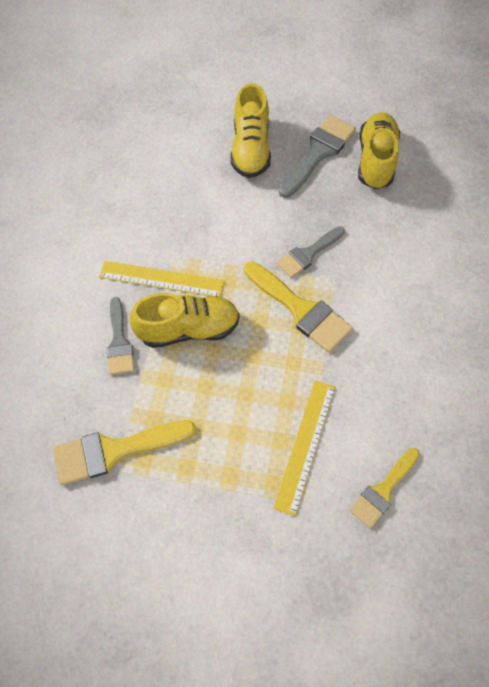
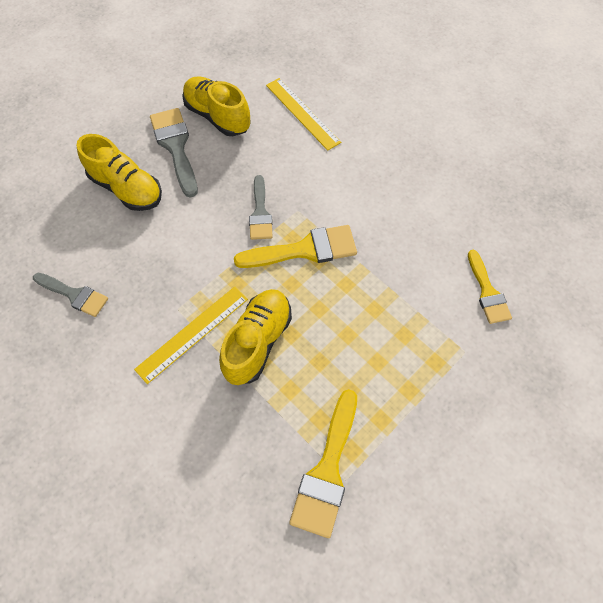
camera: 55 degrees left, 0 degrees up
grey brush [106,297,134,375] -> grey brush moved to [33,273,108,317]
yellow ruler [273,380,335,516] -> yellow ruler moved to [266,78,341,151]

